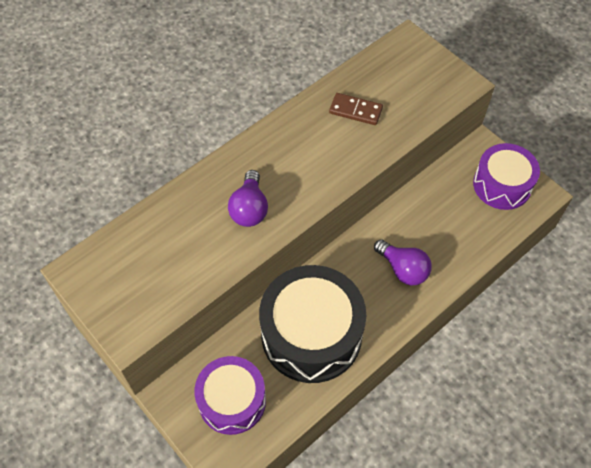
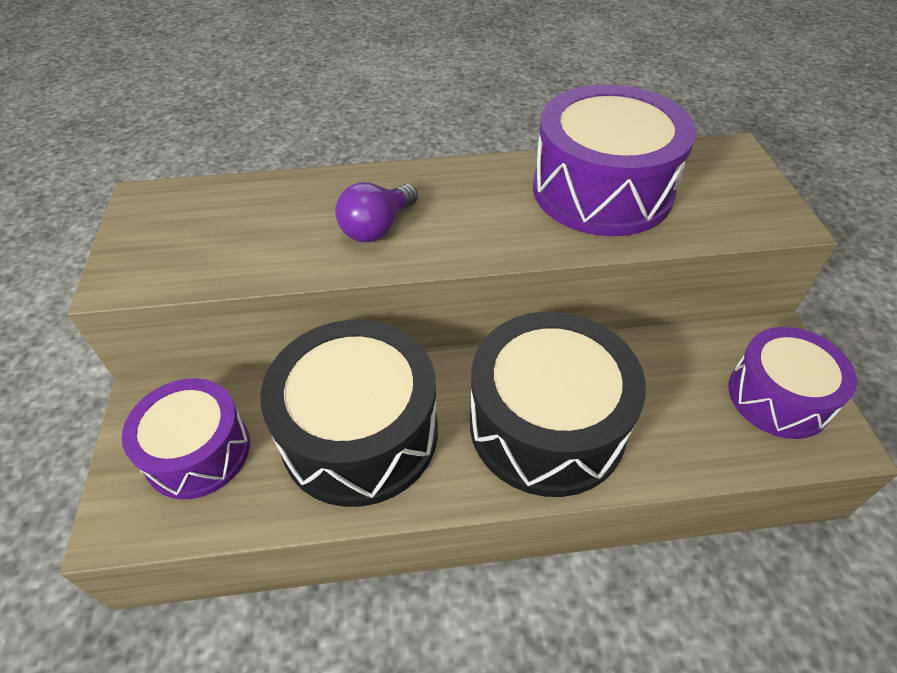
camera: 35 degrees right, 10 degrees down
brown domino [329,93,383,125] -> purple drum [533,84,696,236]
purple light bulb [374,239,432,286] -> black drum [470,312,646,497]

